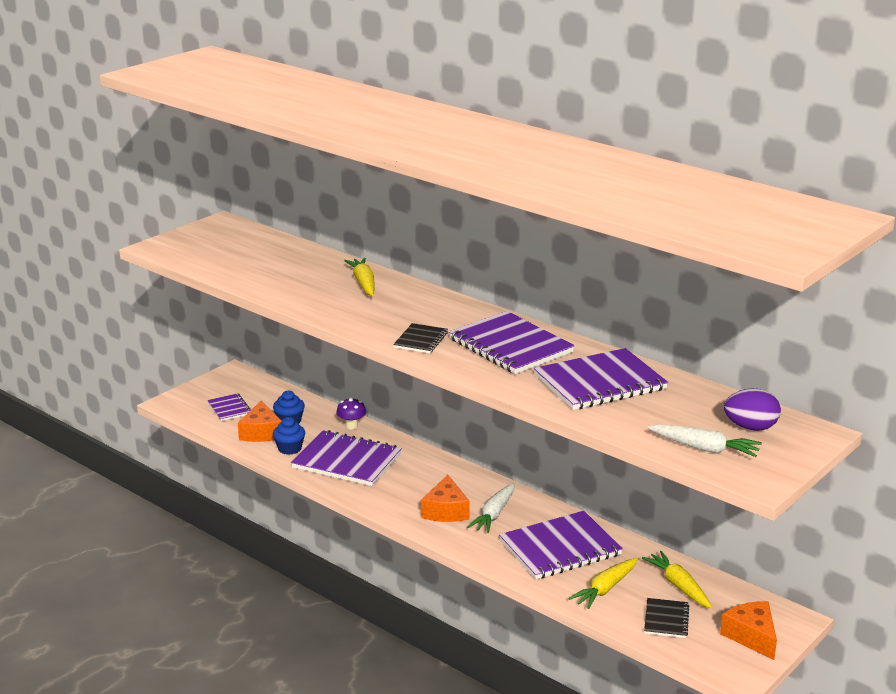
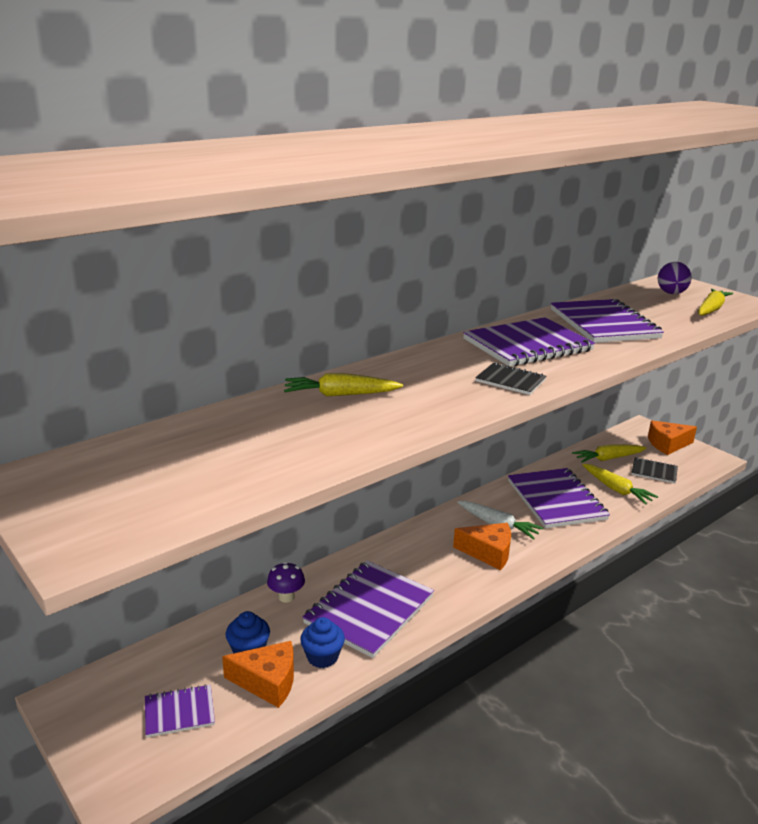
camera: 80 degrees left, 0 degrees up
white carrot [648,424,762,457] -> yellow carrot [698,289,733,316]

